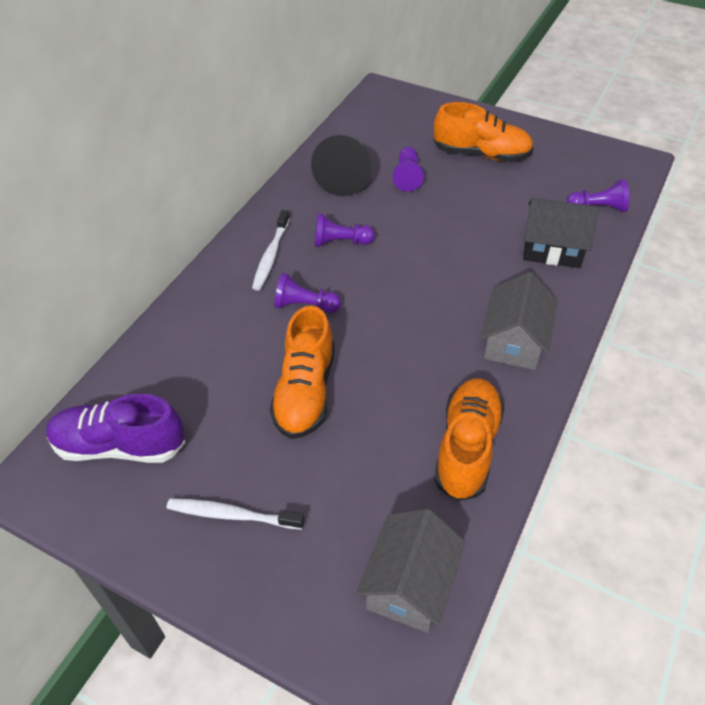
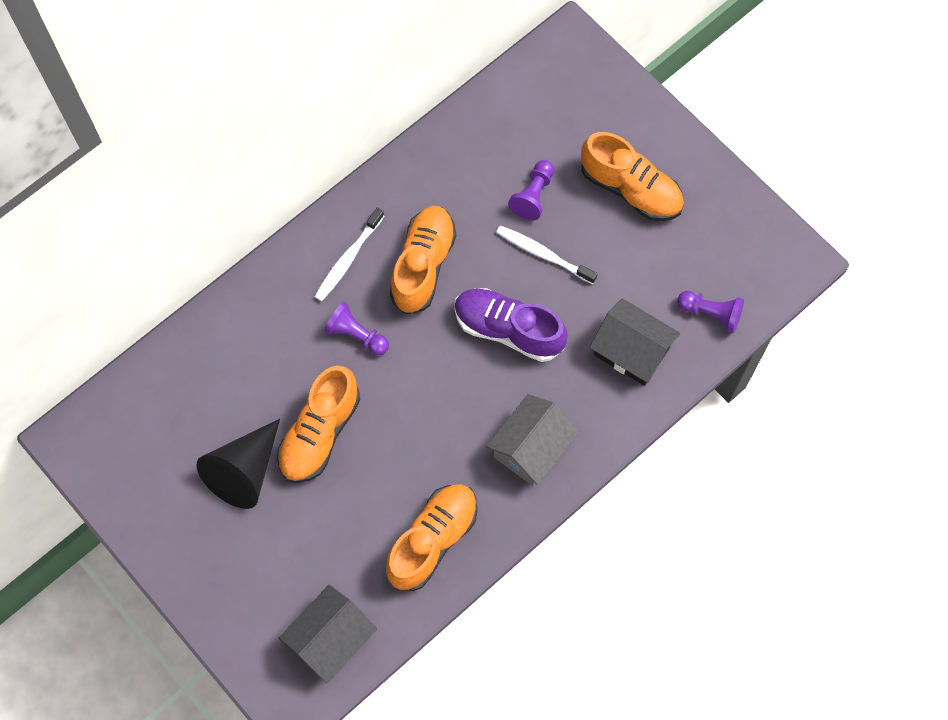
camera: 20 degrees right, 20 degrees up
purple shoe [46,394,185,463] -> purple shoe moved to [454,288,568,362]
white toothbrush [167,499,305,530] -> white toothbrush moved to [496,226,597,284]
black cone [311,135,372,196] -> black cone moved to [196,419,280,509]
purple pawn [315,213,375,247] -> orange shoe [390,206,456,314]
grey house [356,509,466,633] -> black house [279,585,377,683]

